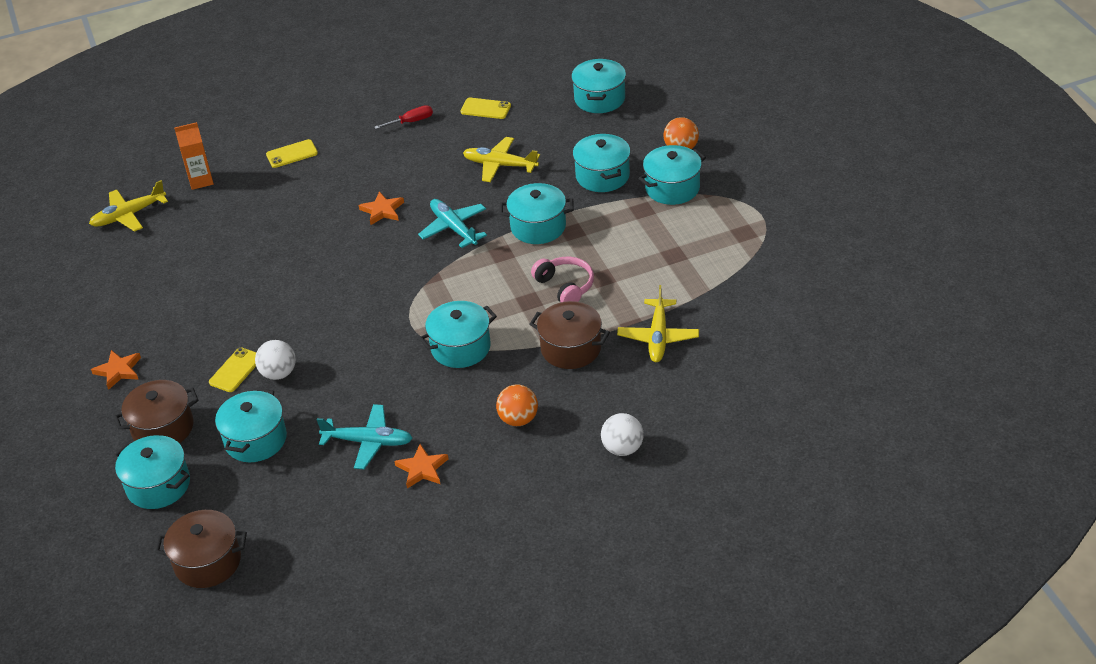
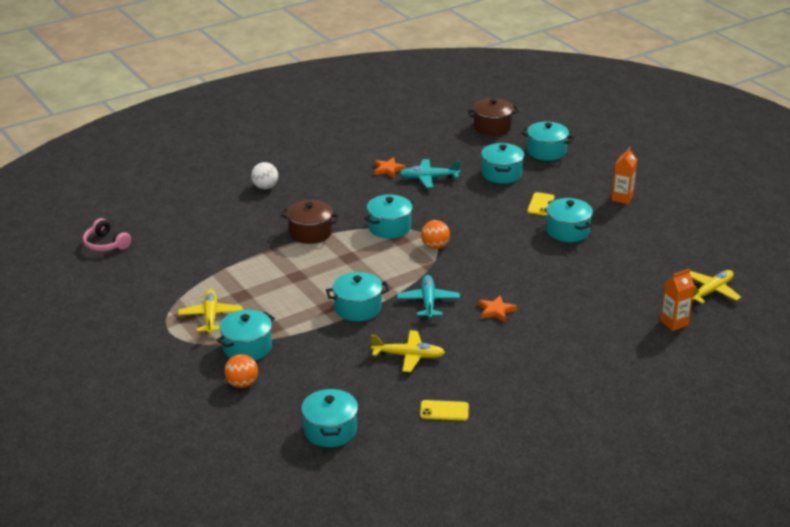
camera: 165 degrees right, 10 degrees down
orange star [91,350,141,390] -> orange carton [612,147,637,204]
brown pot [114,380,199,443] -> none
white ball [255,340,296,380] -> none
yellow phone [266,139,318,168] -> none
red screwdriver [375,105,433,129] -> none
turquoise plane [418,199,487,248] -> turquoise plane turned 135 degrees counterclockwise [397,275,460,318]
orange ball [496,384,538,426] -> orange ball moved to [421,220,450,249]
pink headphones [531,257,594,303] -> pink headphones moved to [83,218,131,251]
turquoise pot [573,133,631,192] -> turquoise pot moved to [546,198,593,242]
yellow plane [617,285,699,362] -> yellow plane moved to [178,289,242,334]

